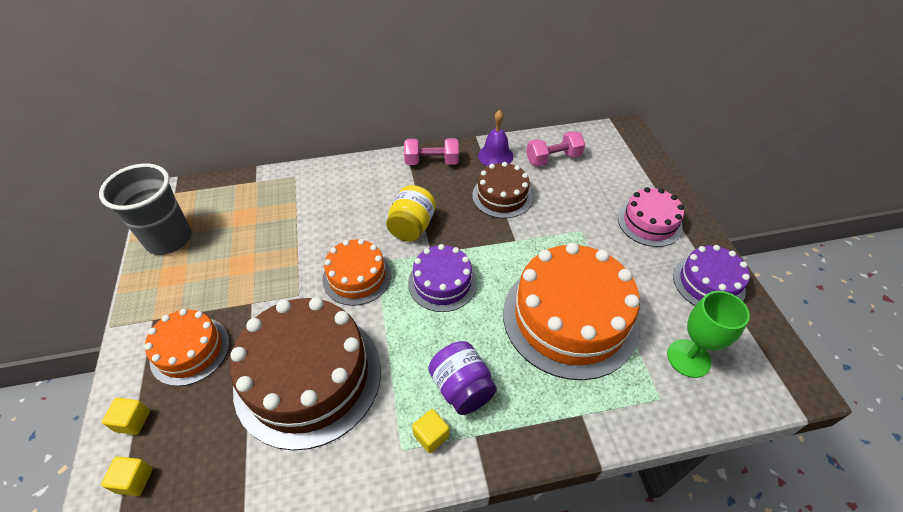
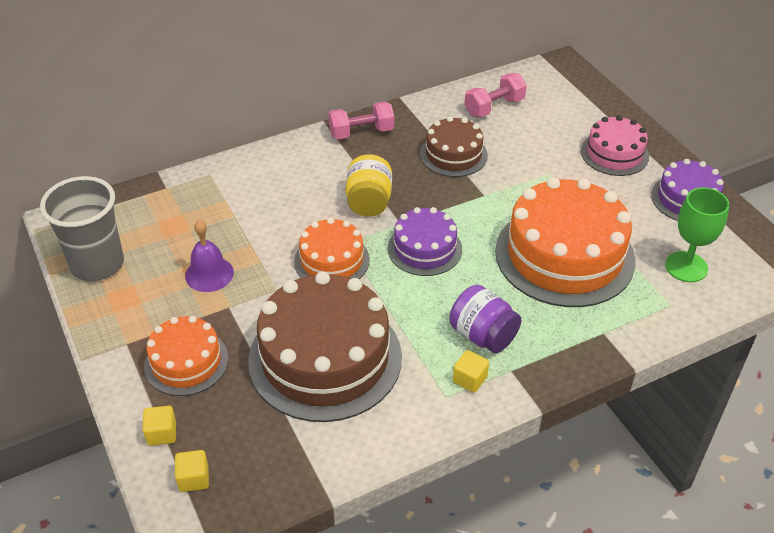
camera: 15 degrees left, 5 degrees down
purple bell [478,110,513,166] -> purple bell moved to [185,220,234,292]

